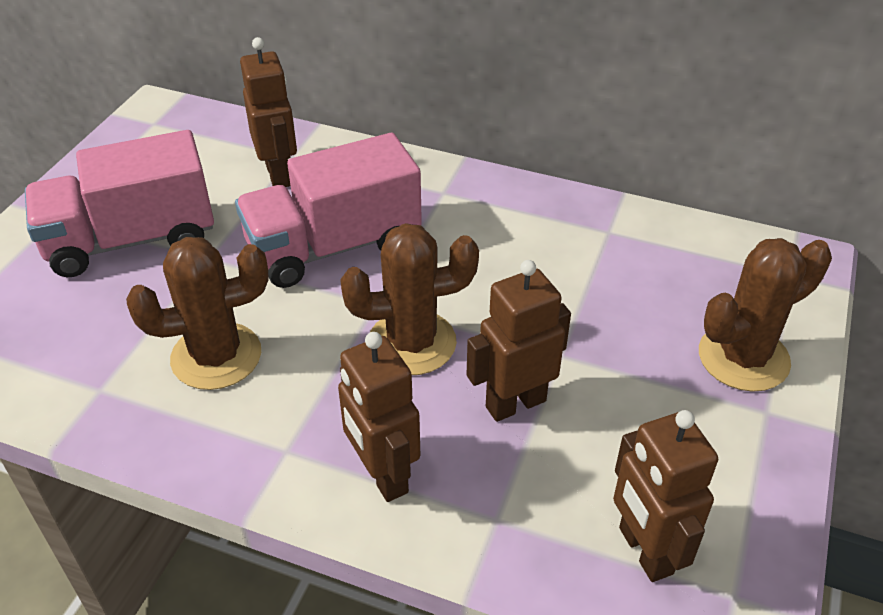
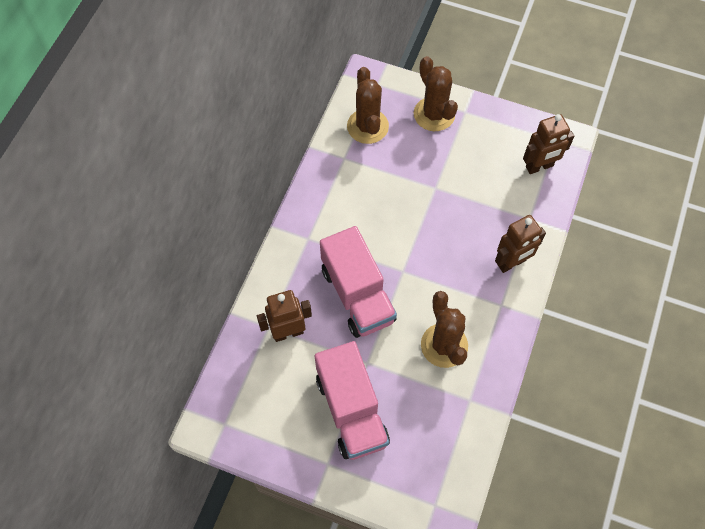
camera: 90 degrees left, 20 degrees up
brown cactus [340,223,479,375] -> brown cactus moved to [347,67,389,144]
brown robot [467,260,571,422] -> none

